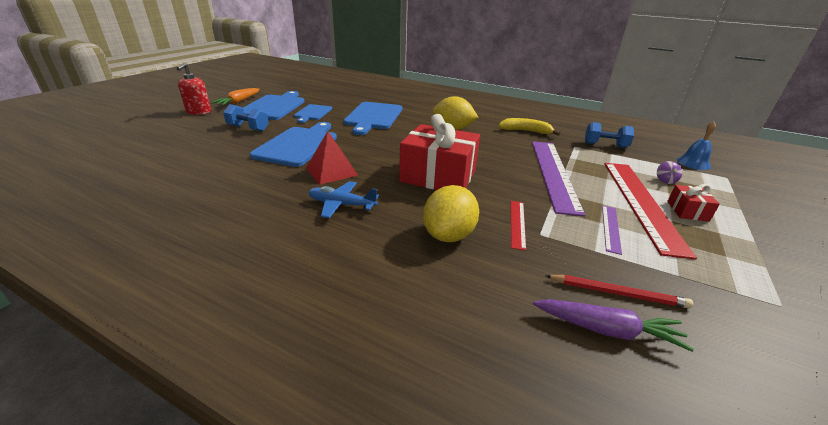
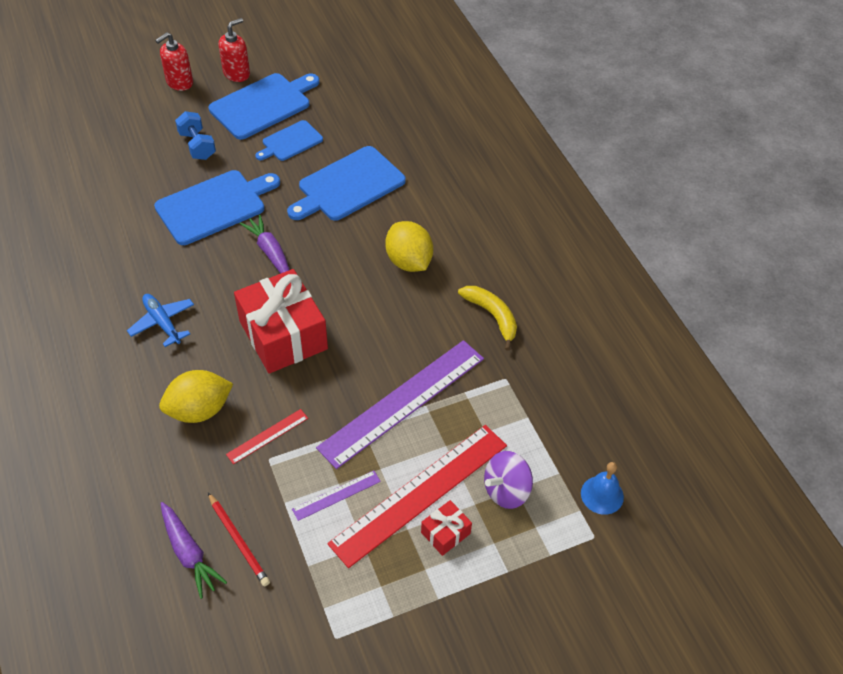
camera: 40 degrees right, 20 degrees up
orange carrot [211,88,260,106] -> red soap dispenser [219,18,250,82]
red pyramid [306,131,358,185] -> none
blue dumbbell [585,122,634,148] -> none
purple spinning top [657,161,682,184] -> purple spinning top [484,451,533,509], size x1.86
none -> purple carrot [240,215,290,273]

